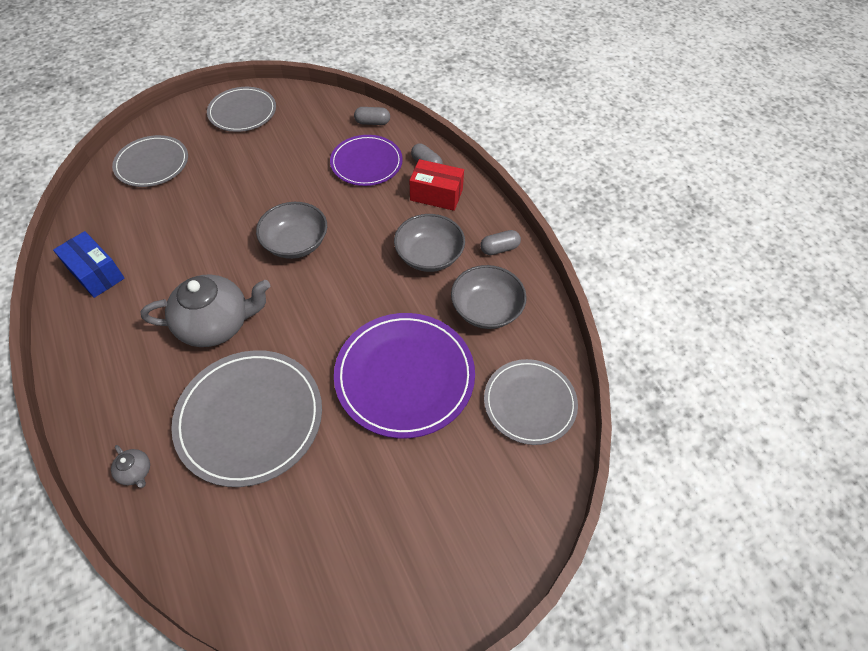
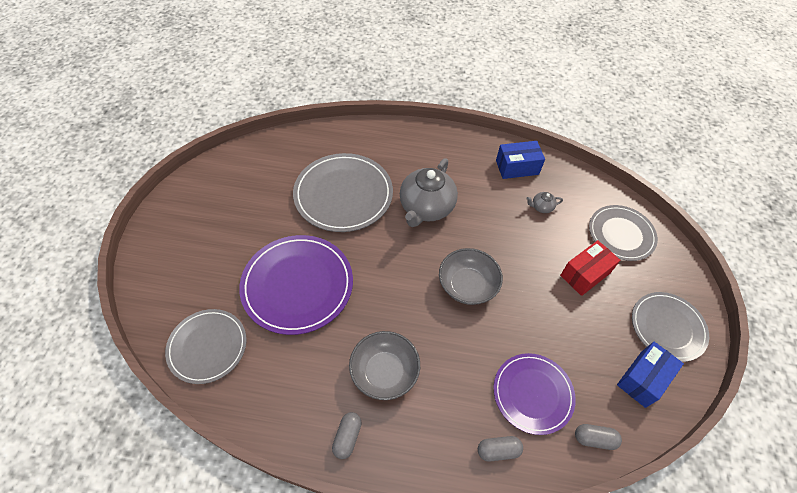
camera: 125 degrees right, 0 degrees up
grey teapot [111,445,150,488] -> grey teapot moved to [526,192,563,213]
grey capsule [354,107,390,125] -> grey capsule turned 60 degrees clockwise [575,424,622,450]
red box [409,159,464,211] -> red box moved to [560,240,620,296]
grey bowl [451,265,527,329] -> none
none -> blue box [617,342,684,408]

